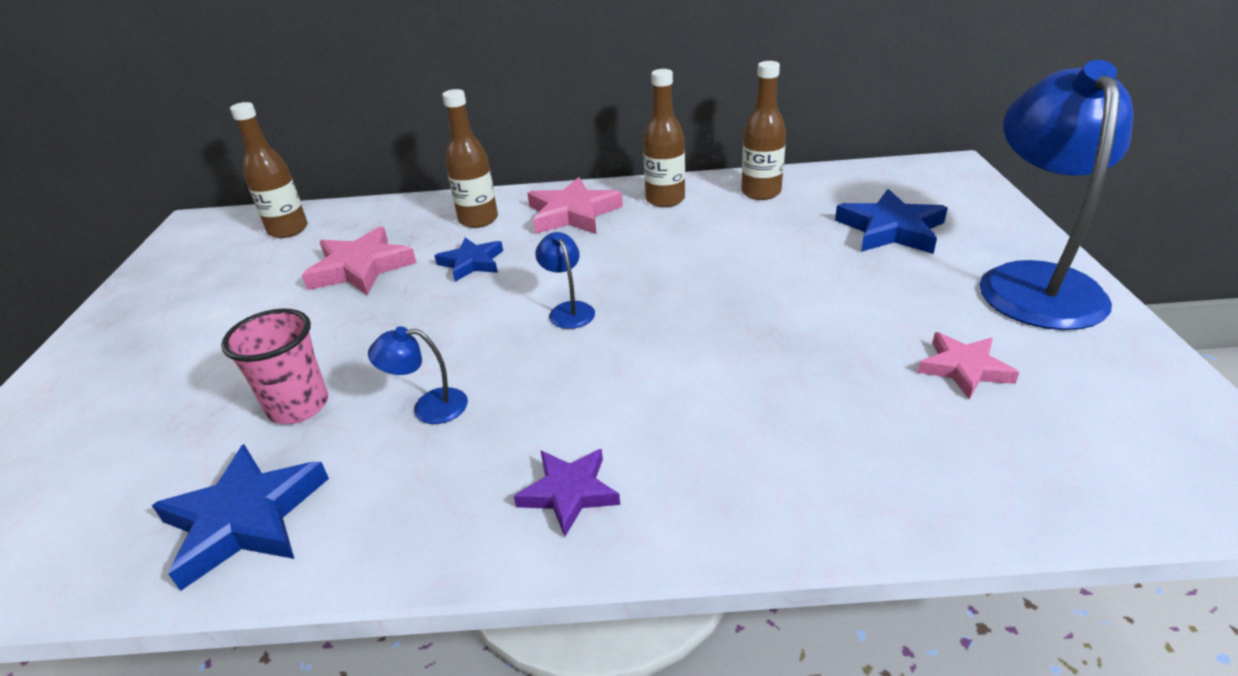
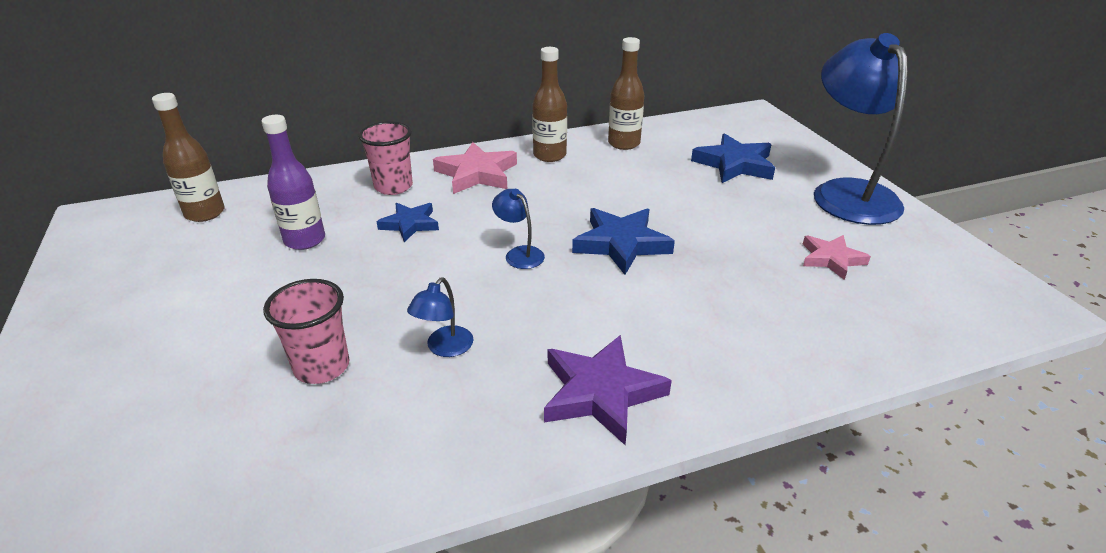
camera: 20 degrees left, 0 degrees up
blue star [152,444,329,591] -> blue star moved to [572,208,675,275]
pink star [302,226,416,296] -> purple bottle [261,115,325,250]
blue lamp [368,326,468,424] -> blue lamp turned 45 degrees counterclockwise [407,277,474,357]
brown bottle [442,89,498,228] -> pink cup [358,121,413,195]
purple star [514,449,620,536] -> purple star [544,335,672,445], size x1.57

